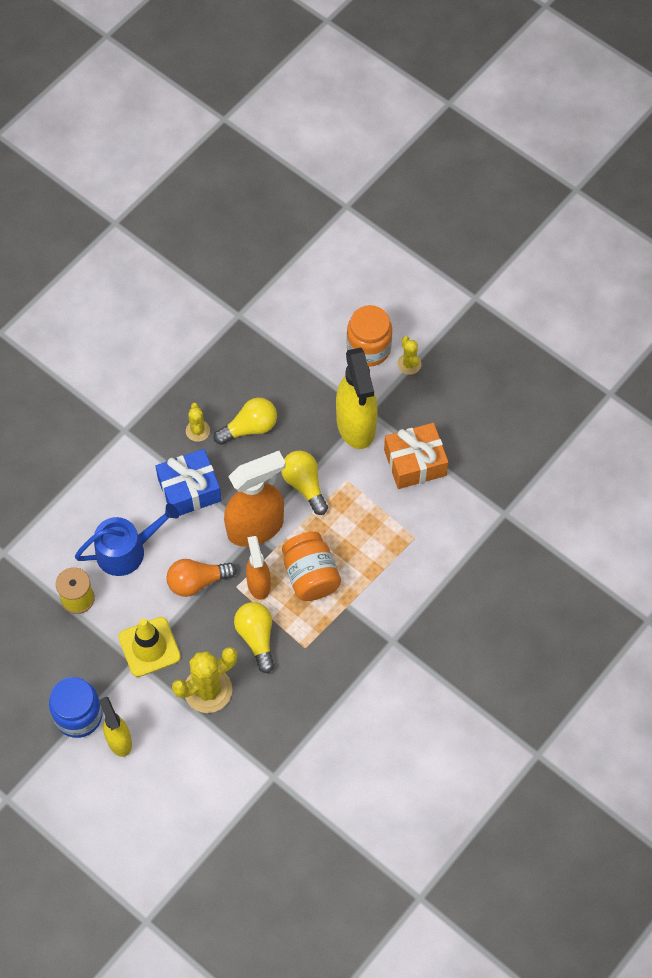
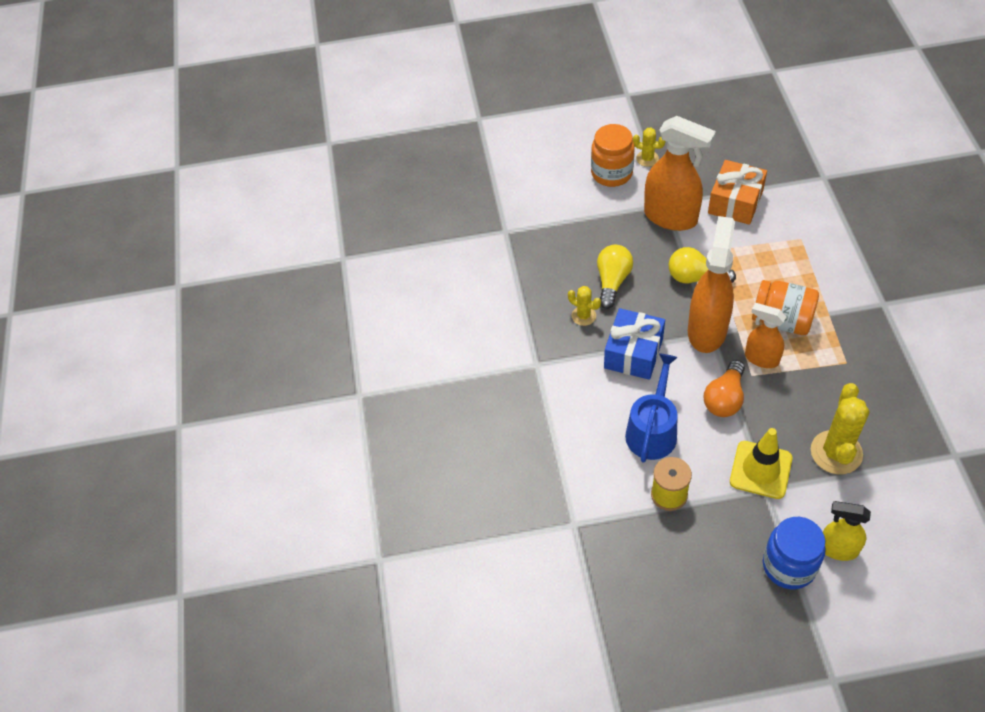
camera: 45 degrees left, 10 degrees down
yellow light bulb [234,602,274,673] -> none
yellow spray bottle [336,348,377,449] -> orange spray bottle [644,116,716,231]

